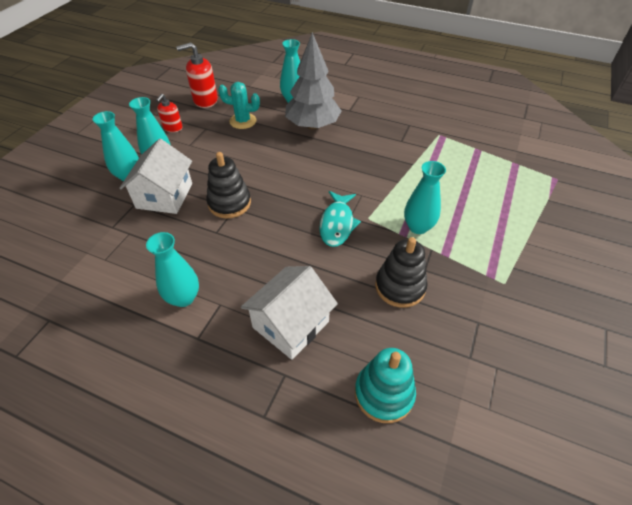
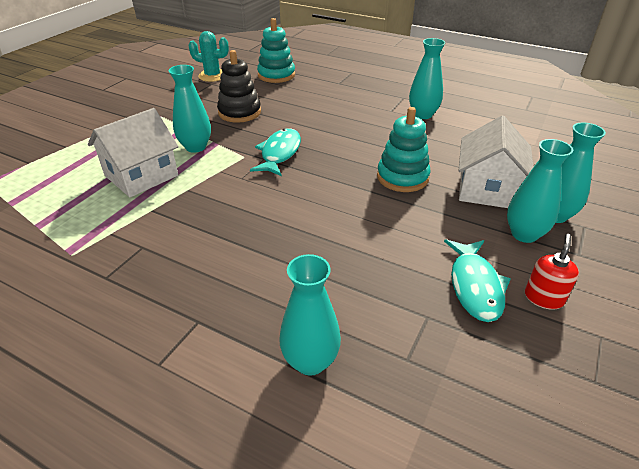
camera: 175 degrees left, 10 degrees down
red soap dispenser [176,42,218,108] -> none
black stacking toy [206,152,251,218] -> turquoise stacking toy [377,107,431,192]
turquoise cactus [218,82,260,129] -> turquoise cactus moved to [188,31,229,82]
white house [241,266,338,360] -> white house moved to [88,108,179,197]
grey tree [285,32,341,130] -> none
none -> turquoise fish [444,239,511,322]

